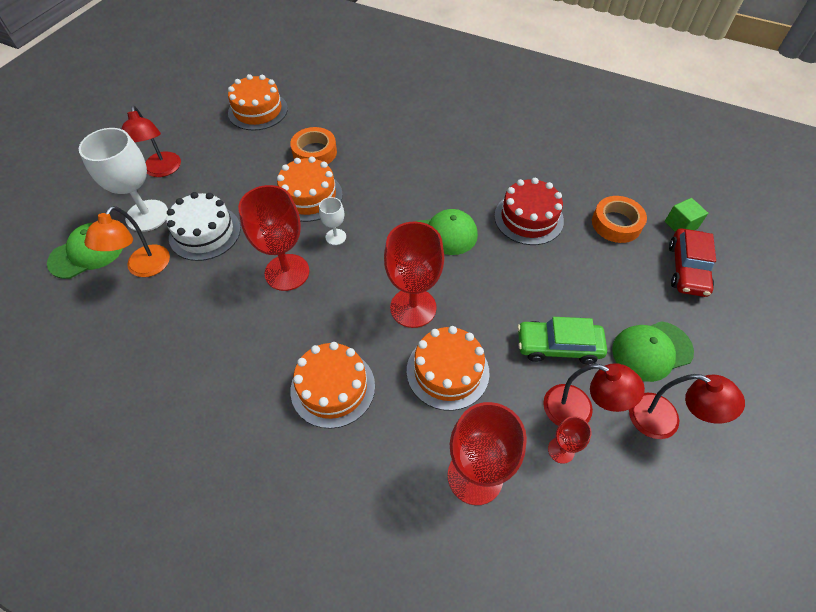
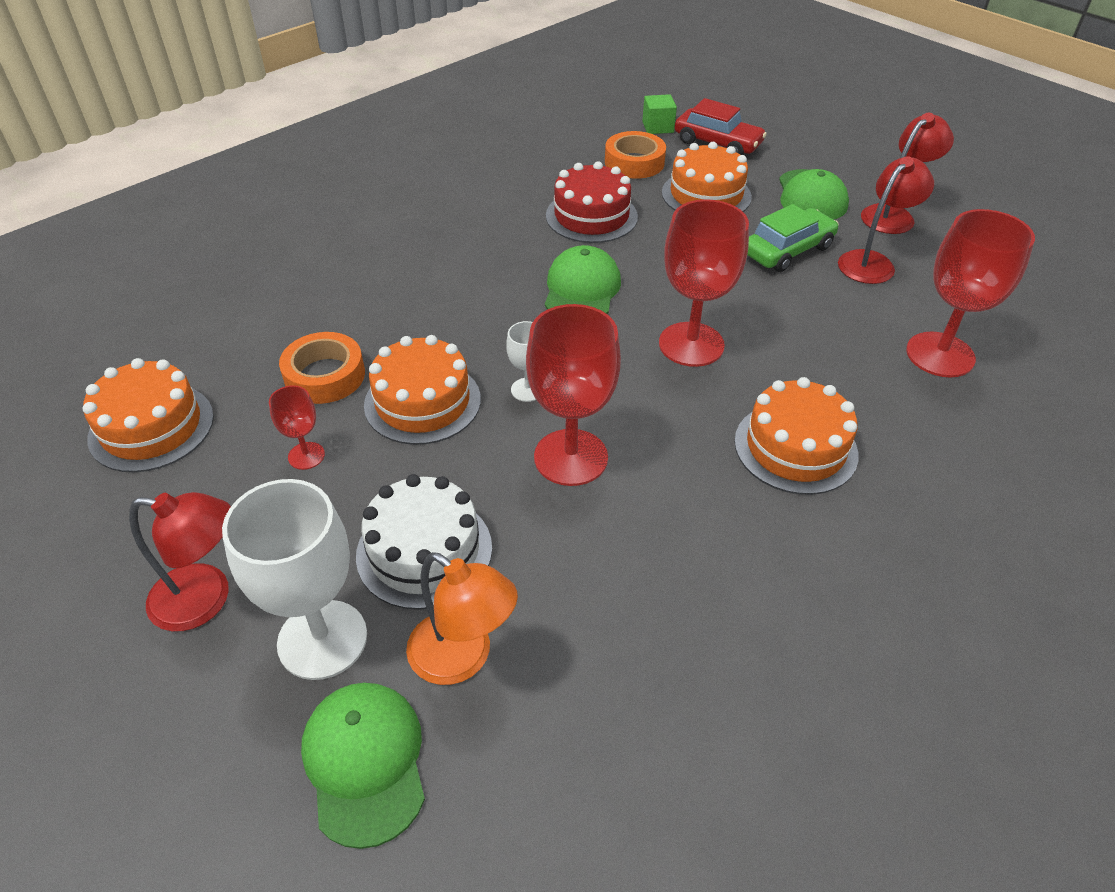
camera: 70 degrees left, 10 degrees down
orange cake [407,326,490,411] -> orange cake moved to [662,142,752,212]
green car [517,317,607,364] -> green car turned 150 degrees counterclockwise [747,204,839,272]
red goblet [548,416,592,464] -> red goblet moved to [269,385,325,470]

